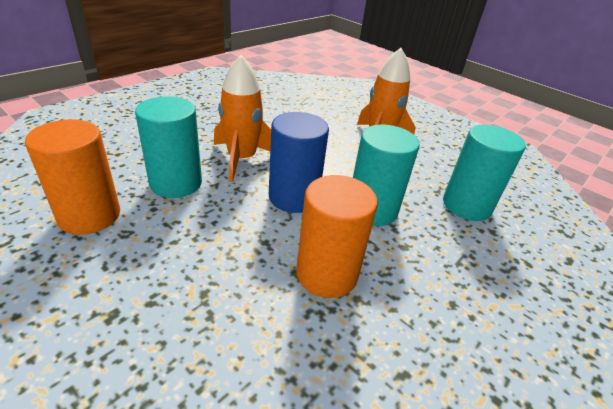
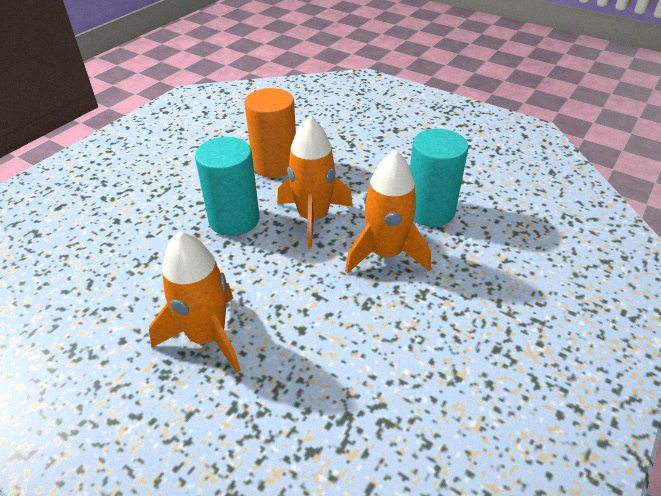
camera: 175 degrees right, 5 degrees up
orange cylinder [25,119,120,235] -> none
blue cylinder [269,112,329,213] -> orange rocket [277,116,353,249]
turquoise cylinder [443,125,526,221] -> none

